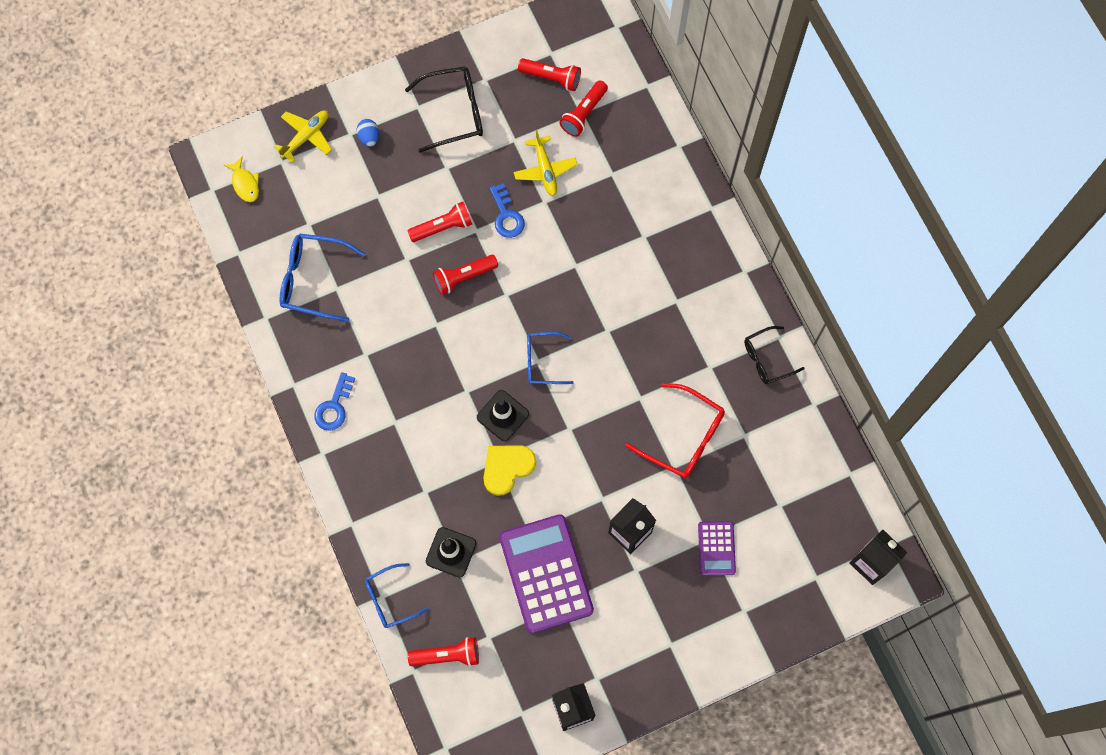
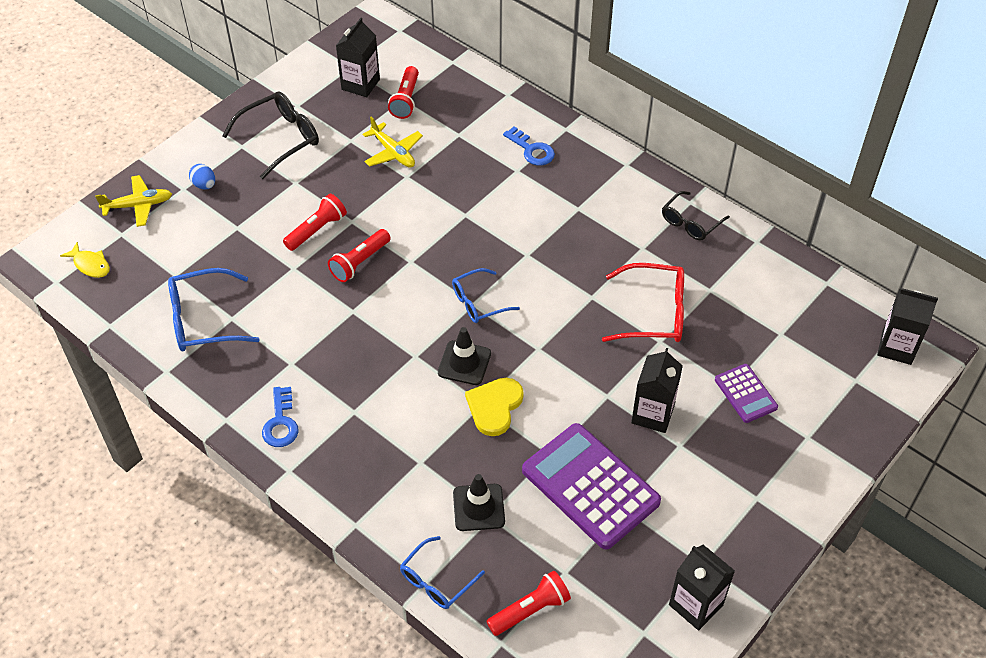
camera: 25 degrees left, 20 degrees down
yellow plane [274,111,332,163] -> yellow plane turned 60 degrees clockwise [95,175,172,227]
blue key [490,183,525,238] -> blue key moved to [503,127,555,166]
red flashlight [518,58,581,91] -> black carton [336,18,380,97]

